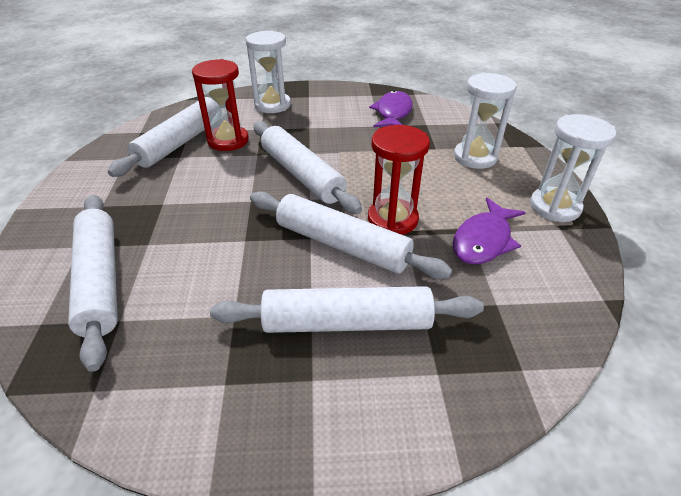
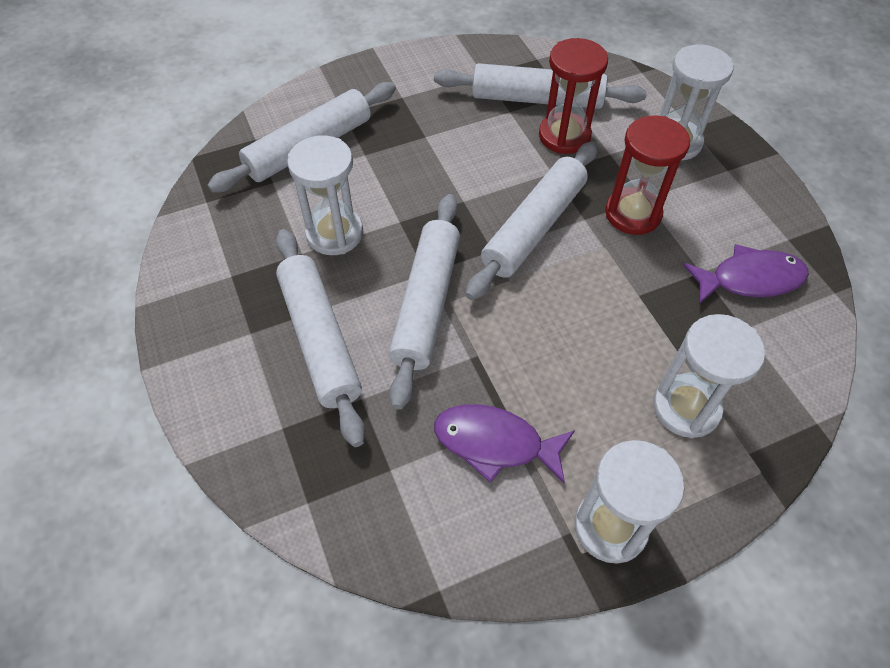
camera: 70 degrees right, 15 degrees up
red hourglass [368,125,430,235] -> red hourglass moved to [605,116,690,235]
none -> white hourglass [287,135,363,255]

